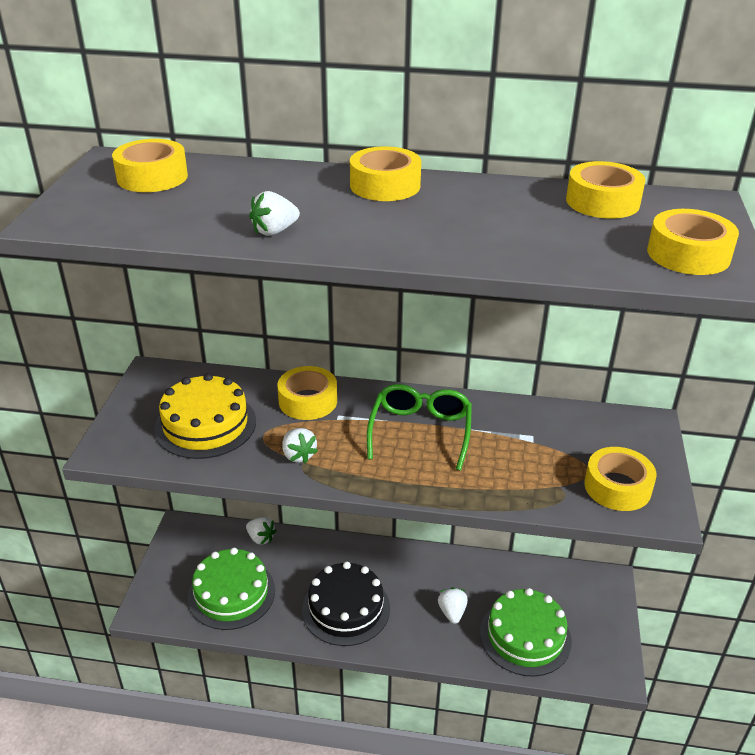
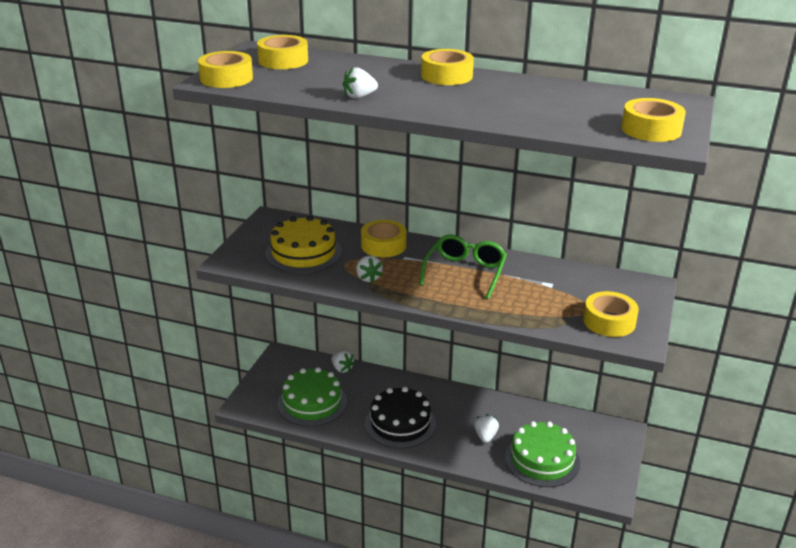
camera: 10 degrees right, 5 degrees down
yellow tape [566,161,646,219] -> yellow tape moved to [198,51,253,88]

